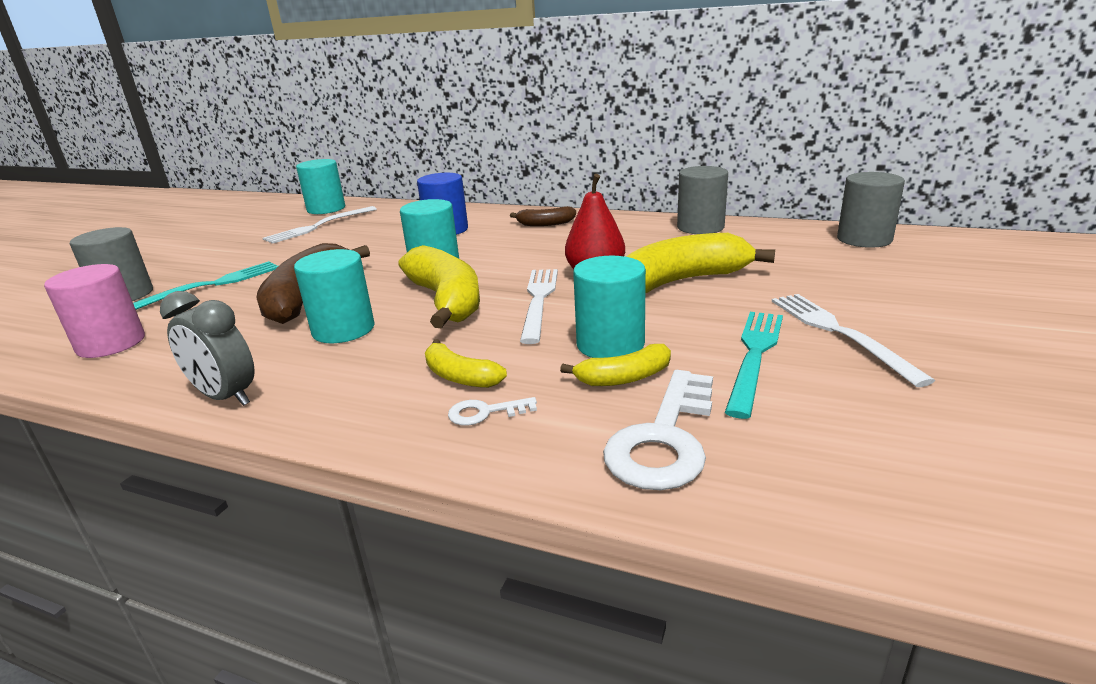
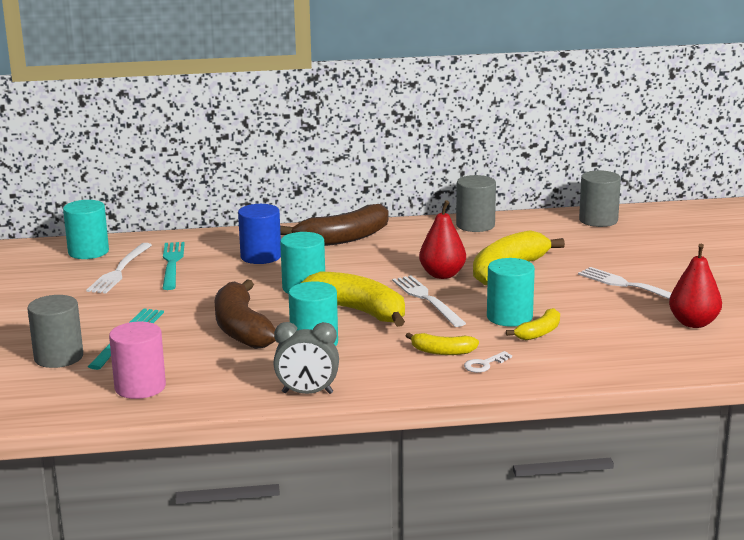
camera: 30 degrees left, 5 degrees down
brown banana [510,206,576,226] -> brown banana [280,204,388,246], size x1.94
white key [603,370,713,490] -> none
turquoise fork [725,312,783,419] -> turquoise fork moved to [162,242,185,290]
none -> red pear [669,244,722,328]

